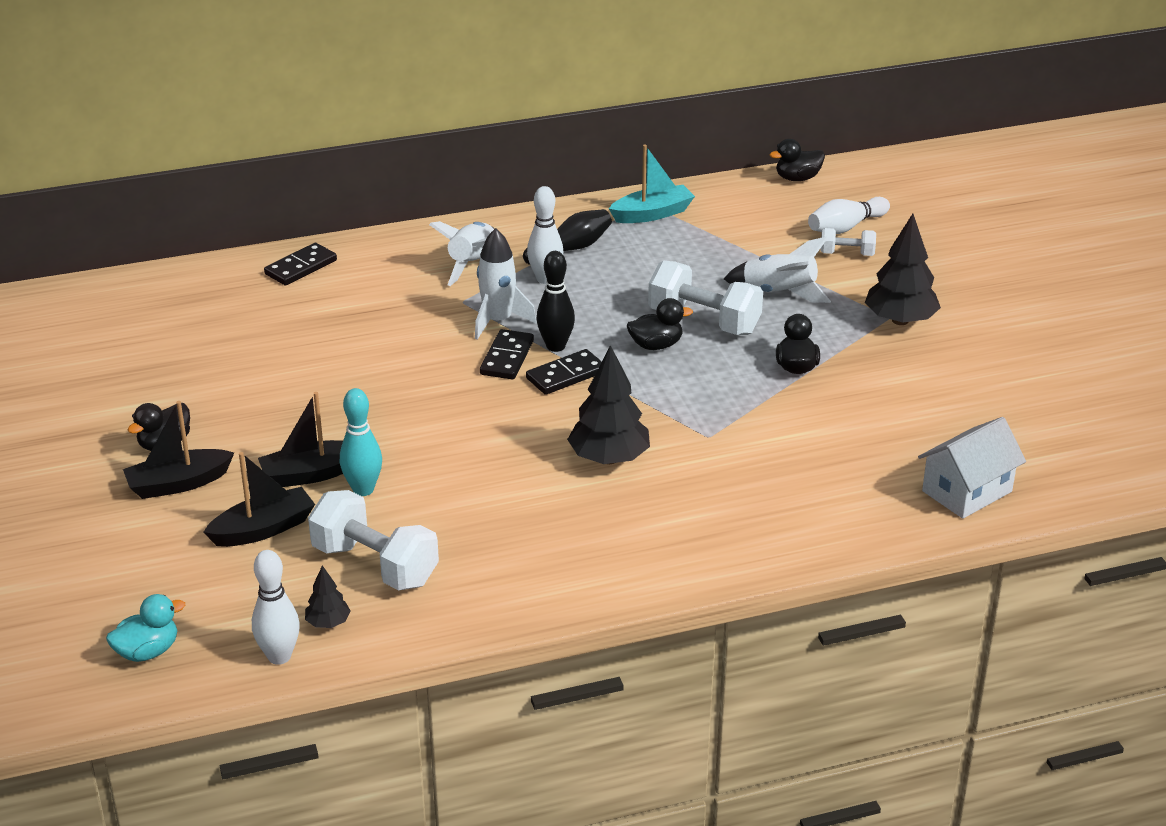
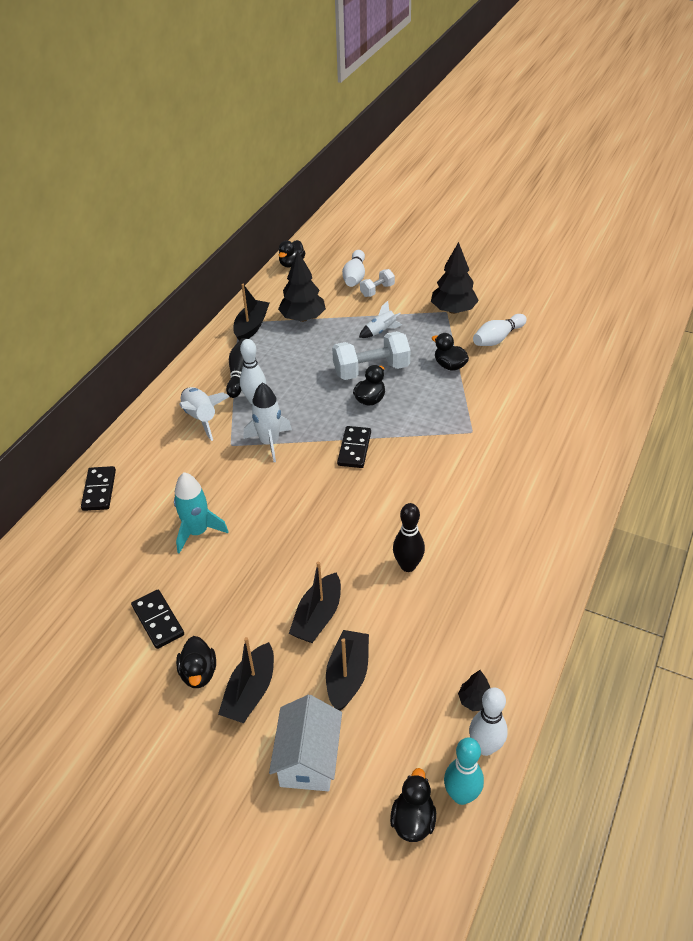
camera: 45 degrees left, 10 degrees up
turquoise duck [106,594,185,662] -> black duck [390,768,436,842]
white dumbbell [308,490,439,590] -> none
turquoise bowling pin [340,388,382,496] -> turquoise bowling pin moved to [444,737,484,805]
black domino [480,329,534,379] -> black domino moved to [131,590,184,649]
black bowling pin [537,251,575,352] -> black bowling pin moved to [393,503,425,572]
black tree [567,345,650,464] -> black tree moved to [278,251,326,322]
turquoise boat [609,145,695,223] -> black boat [233,284,270,340]
white rocket [724,236,831,303] -> white rocket [359,301,402,338], size x0.65
white house [918,417,1026,519] -> white house moved to [269,695,342,791]
none -> turquoise rocket [174,472,228,554]
none -> white bowling pin [473,314,527,346]

